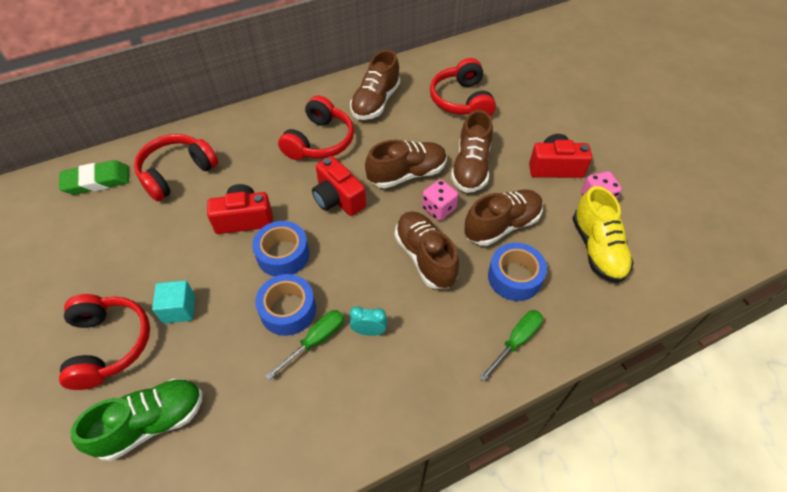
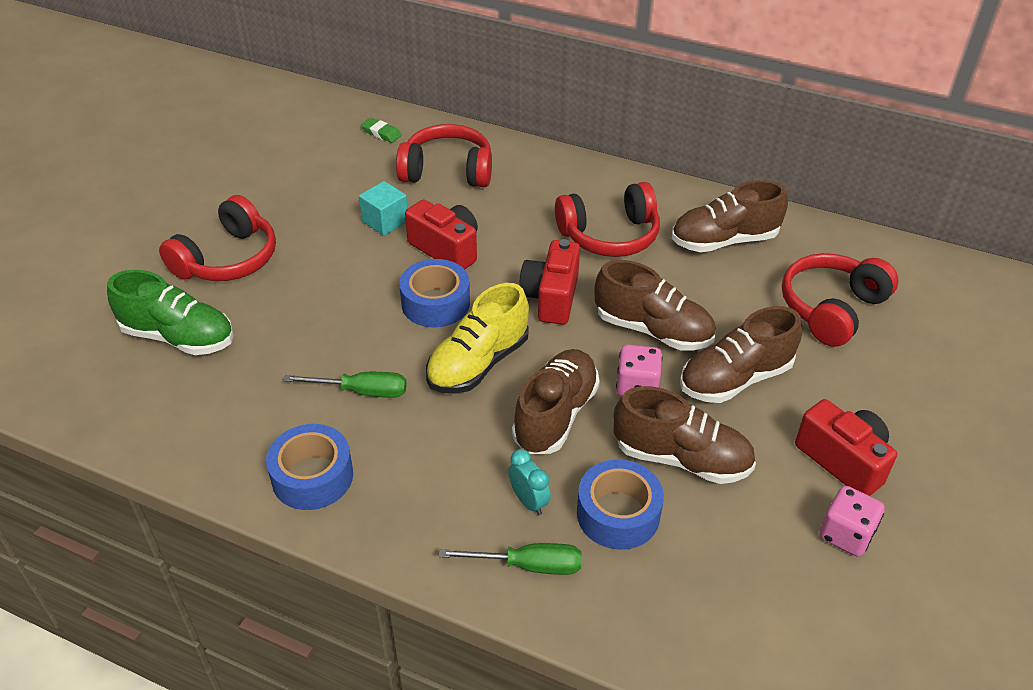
camera: 50 degrees right, 10 degrees down
green eraser [59,160,129,195] -> green eraser [361,118,402,143], size x0.53
turquoise cube [152,280,195,324] -> turquoise cube moved to [359,181,407,236]
blue tape [255,274,316,336] -> blue tape moved to [266,424,353,510]
turquoise clock [350,306,387,336] -> turquoise clock moved to [508,449,551,515]
yellow shoe [572,186,634,283] -> yellow shoe moved to [426,283,529,394]

